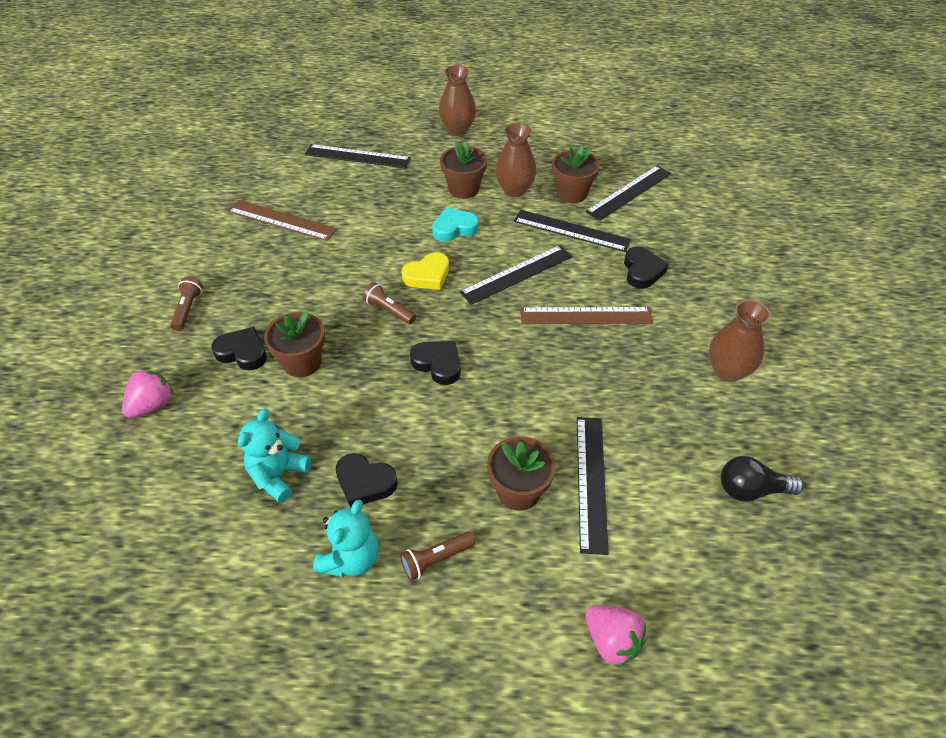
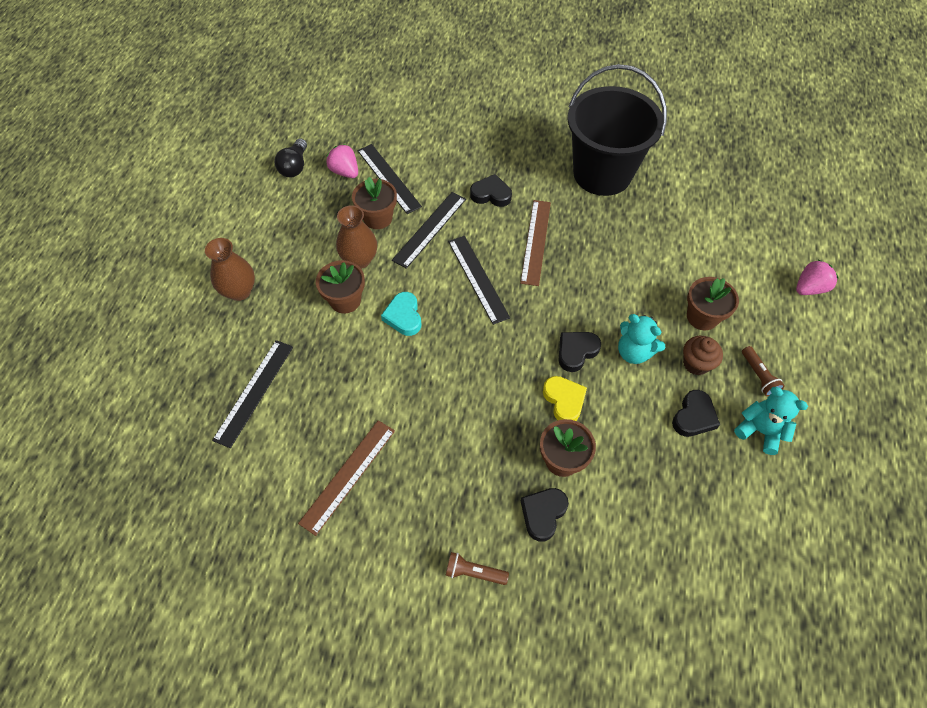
camera: 80 degrees left, 10 degrees up
pink strawberry [122,369,174,418] -> pink strawberry moved to [326,144,358,178]
turquoise teddy bear [238,408,311,503] -> turquoise teddy bear moved to [618,314,665,364]
brown flashlight [363,282,416,324] -> none
yellow heart [402,252,449,290] -> yellow heart moved to [543,376,587,421]
black ruler [577,417,609,555] -> none
brown vase [709,300,771,382] -> black bucket [567,64,667,196]
black light bulb [721,456,804,502] -> black light bulb moved to [275,138,307,177]
none -> brown cupcake [683,336,723,375]

